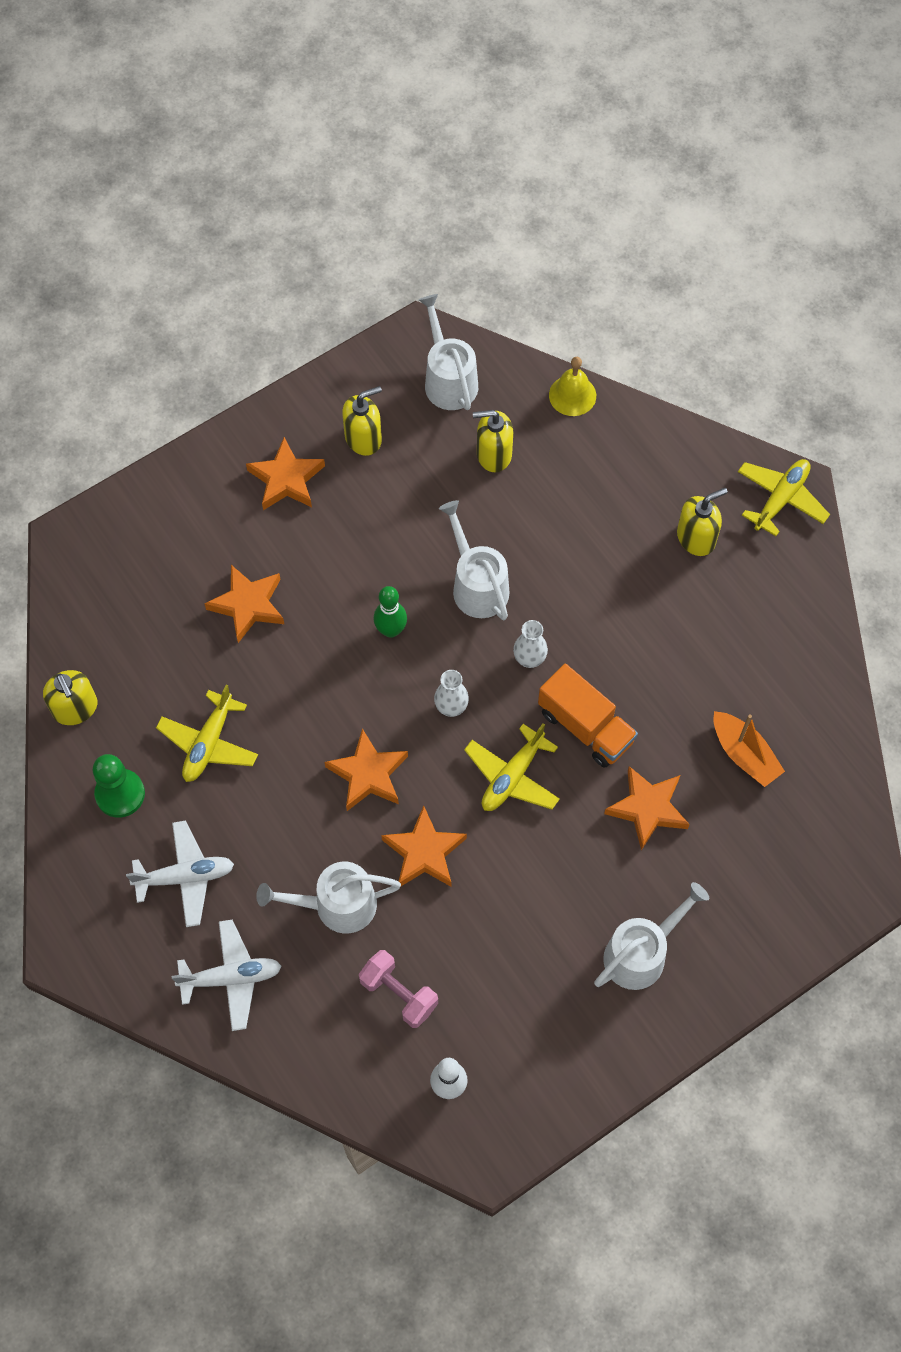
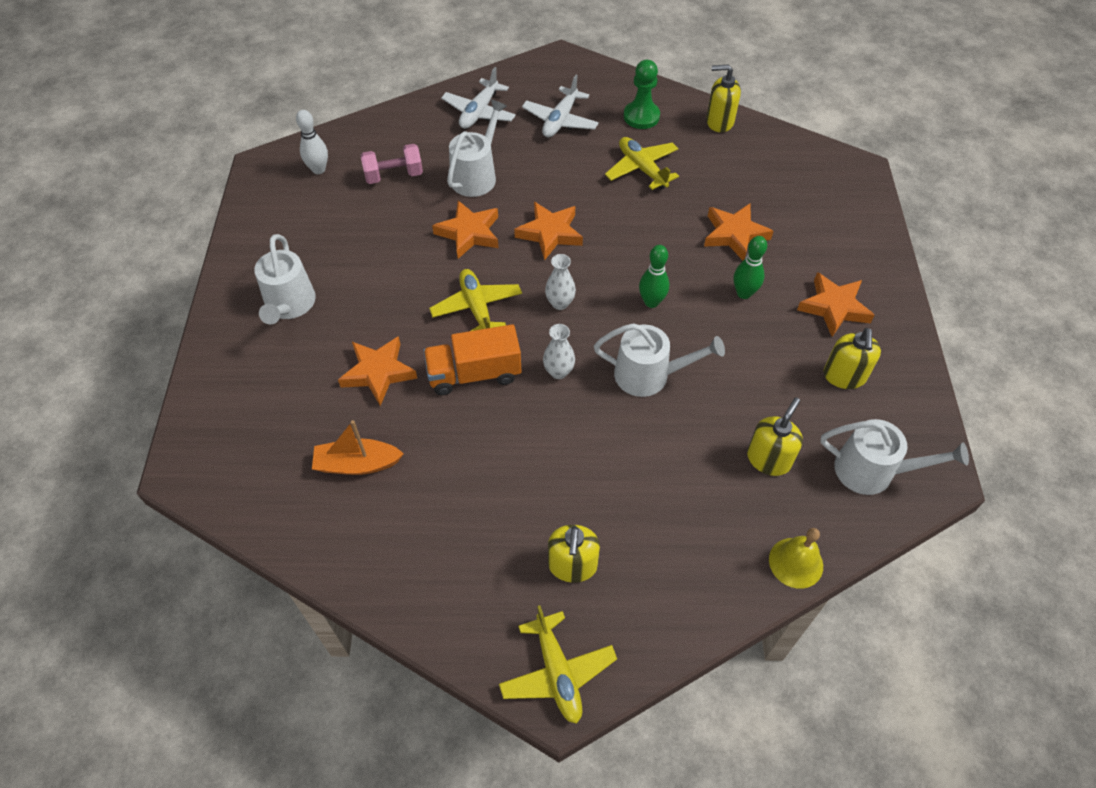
camera: 125 degrees right, 10 degrees down
none -> green bowling pin [734,236,767,299]

